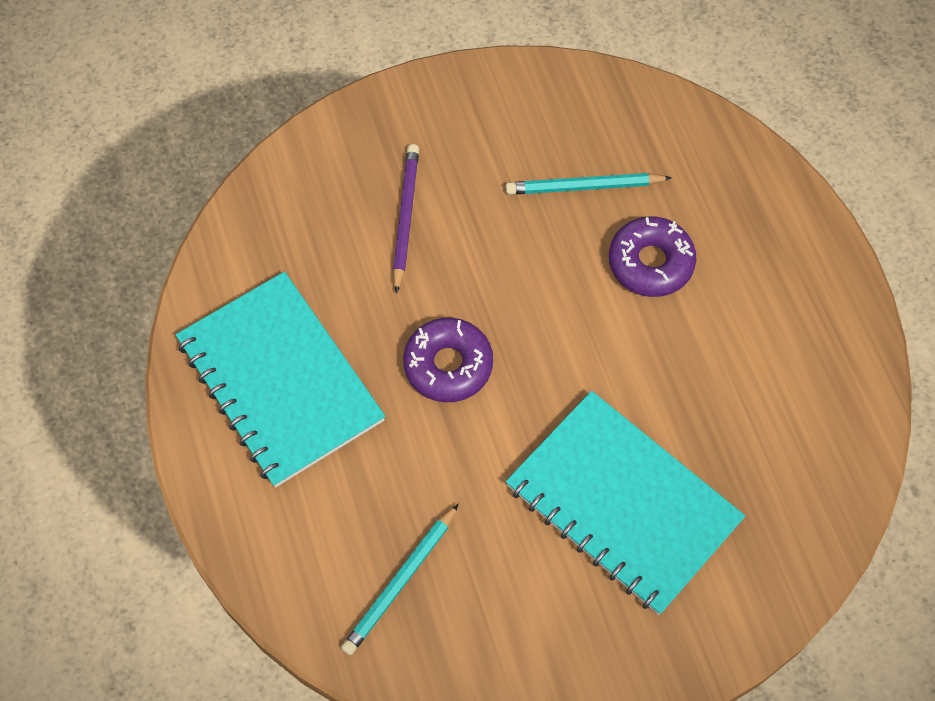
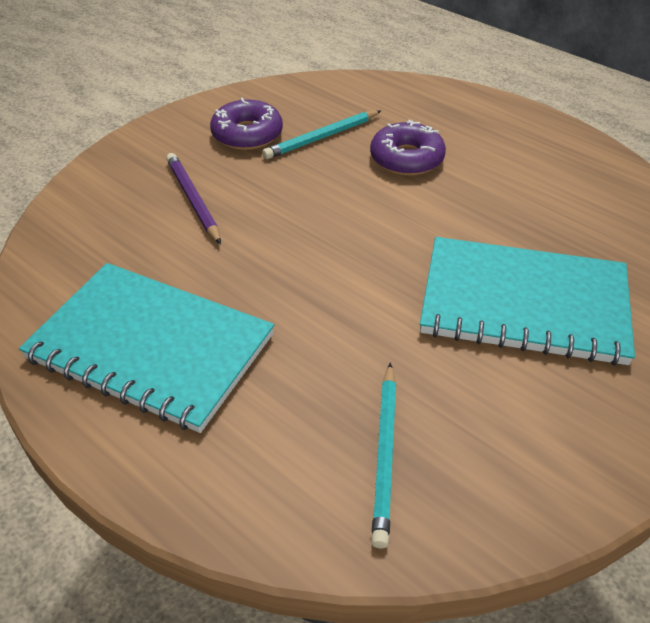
camera: 30 degrees left, 20 degrees down
purple donut [403,318,493,402] -> purple donut moved to [210,98,283,150]

